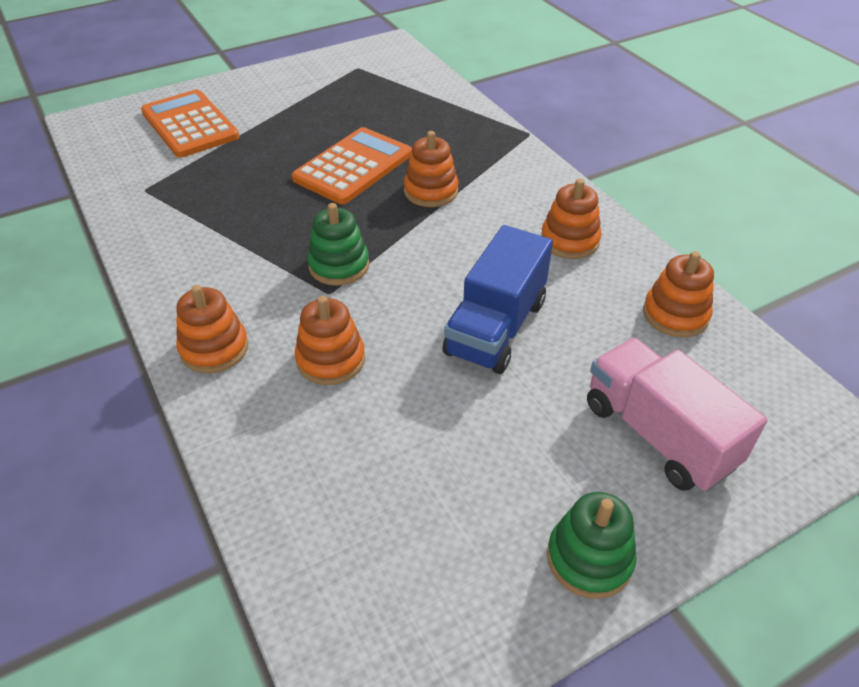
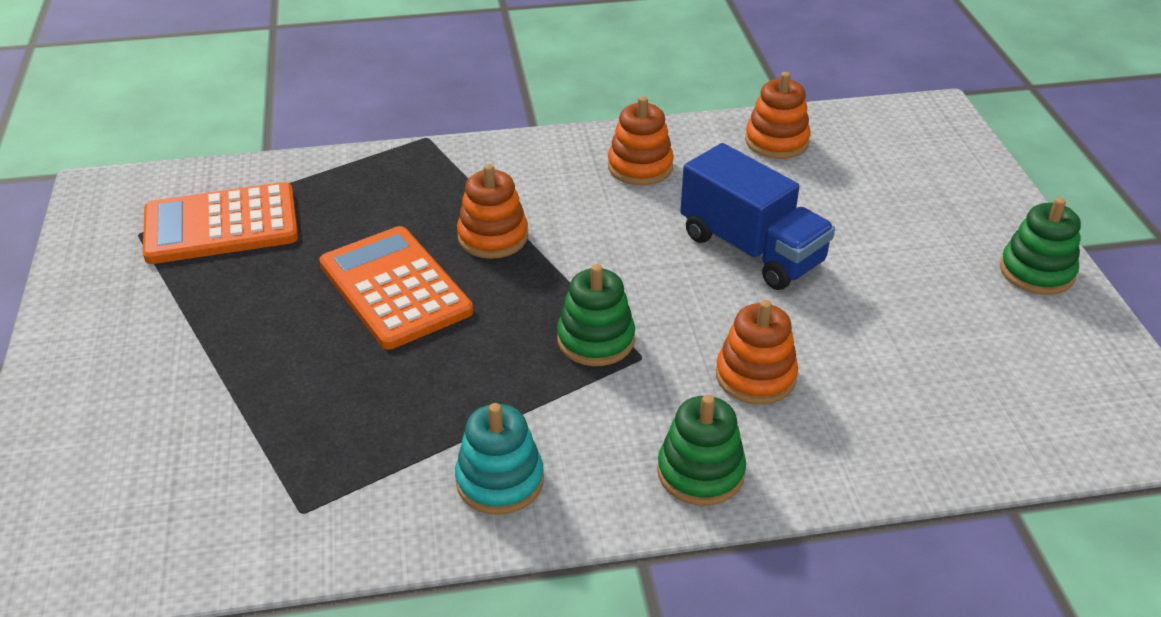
camera: 70 degrees left, 5 degrees down
orange calculator [141,90,239,158] -> orange calculator moved to [143,182,298,264]
orange stacking toy [176,285,248,374] -> green stacking toy [657,395,746,506]
pink truck [587,338,767,492] -> none
none -> turquoise stacking toy [455,403,544,515]

